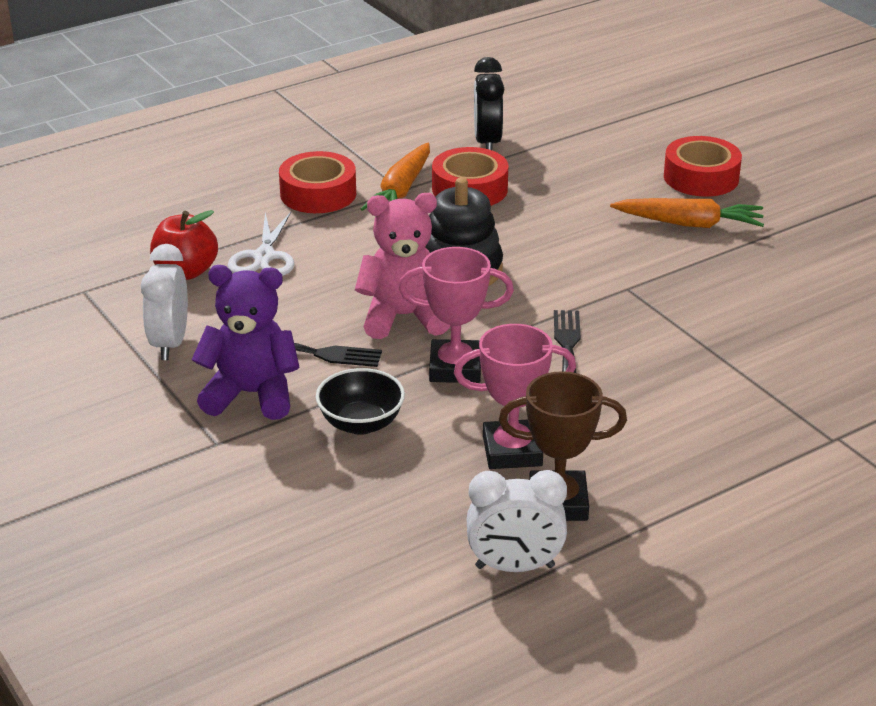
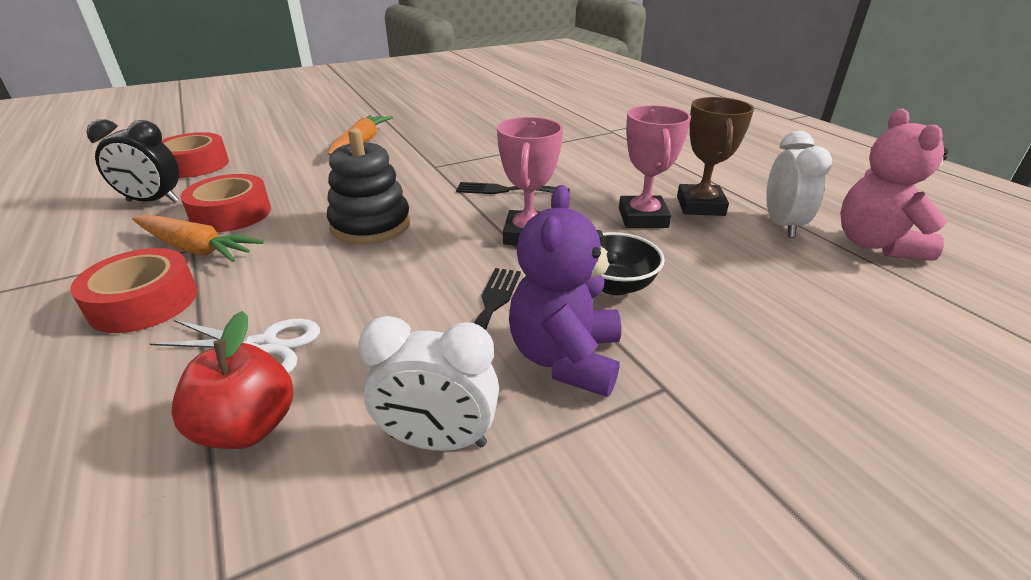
camera: 85 degrees left, 0 degrees up
pink teddy bear [355,193,450,339] -> pink teddy bear moved to [840,109,948,261]
red tape [664,136,742,197] -> red tape moved to [161,132,229,178]

